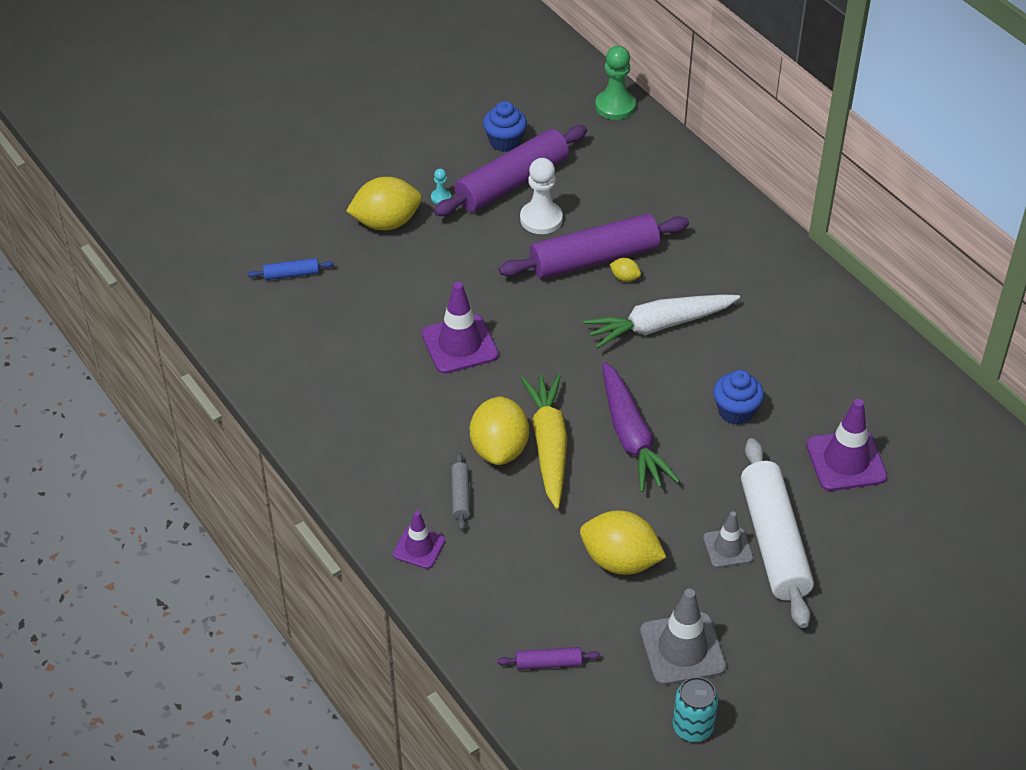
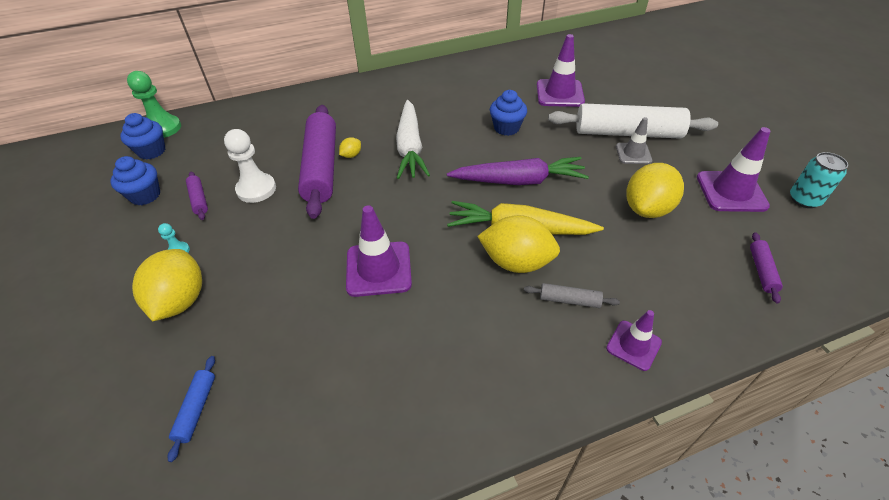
camera: 75 degrees left, 0 degrees up
purple rolling pin [434,125,587,216] -> purple rolling pin [186,172,208,220], size x0.42
grey traffic cone [640,589,726,685] -> purple traffic cone [697,127,771,212]
none -> blue cupcake [120,113,166,160]

